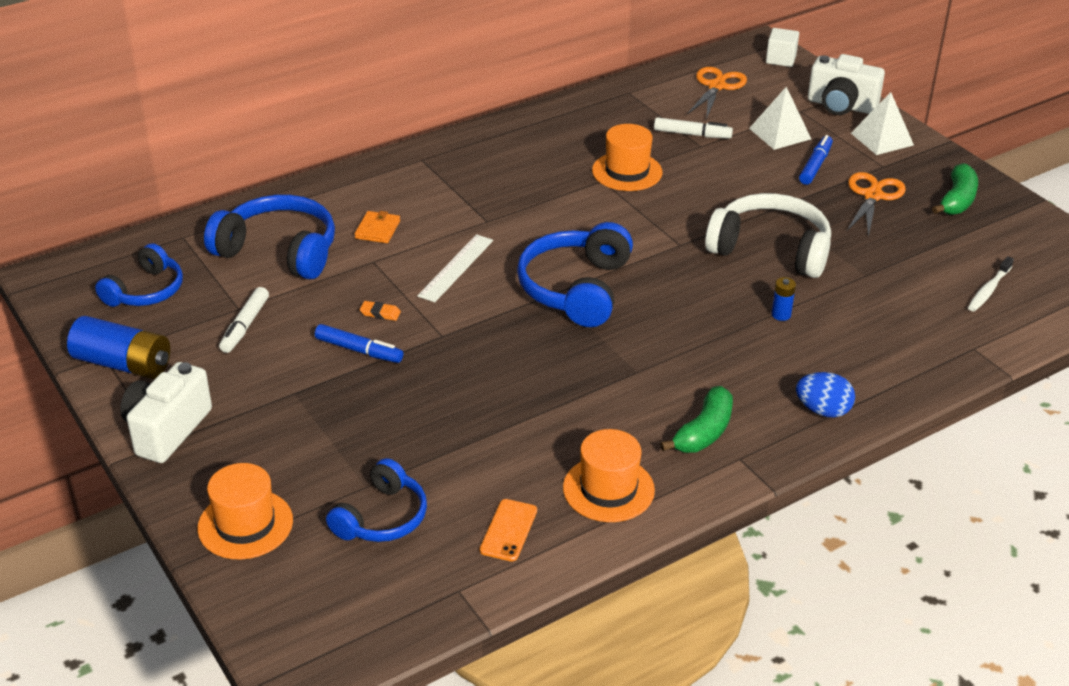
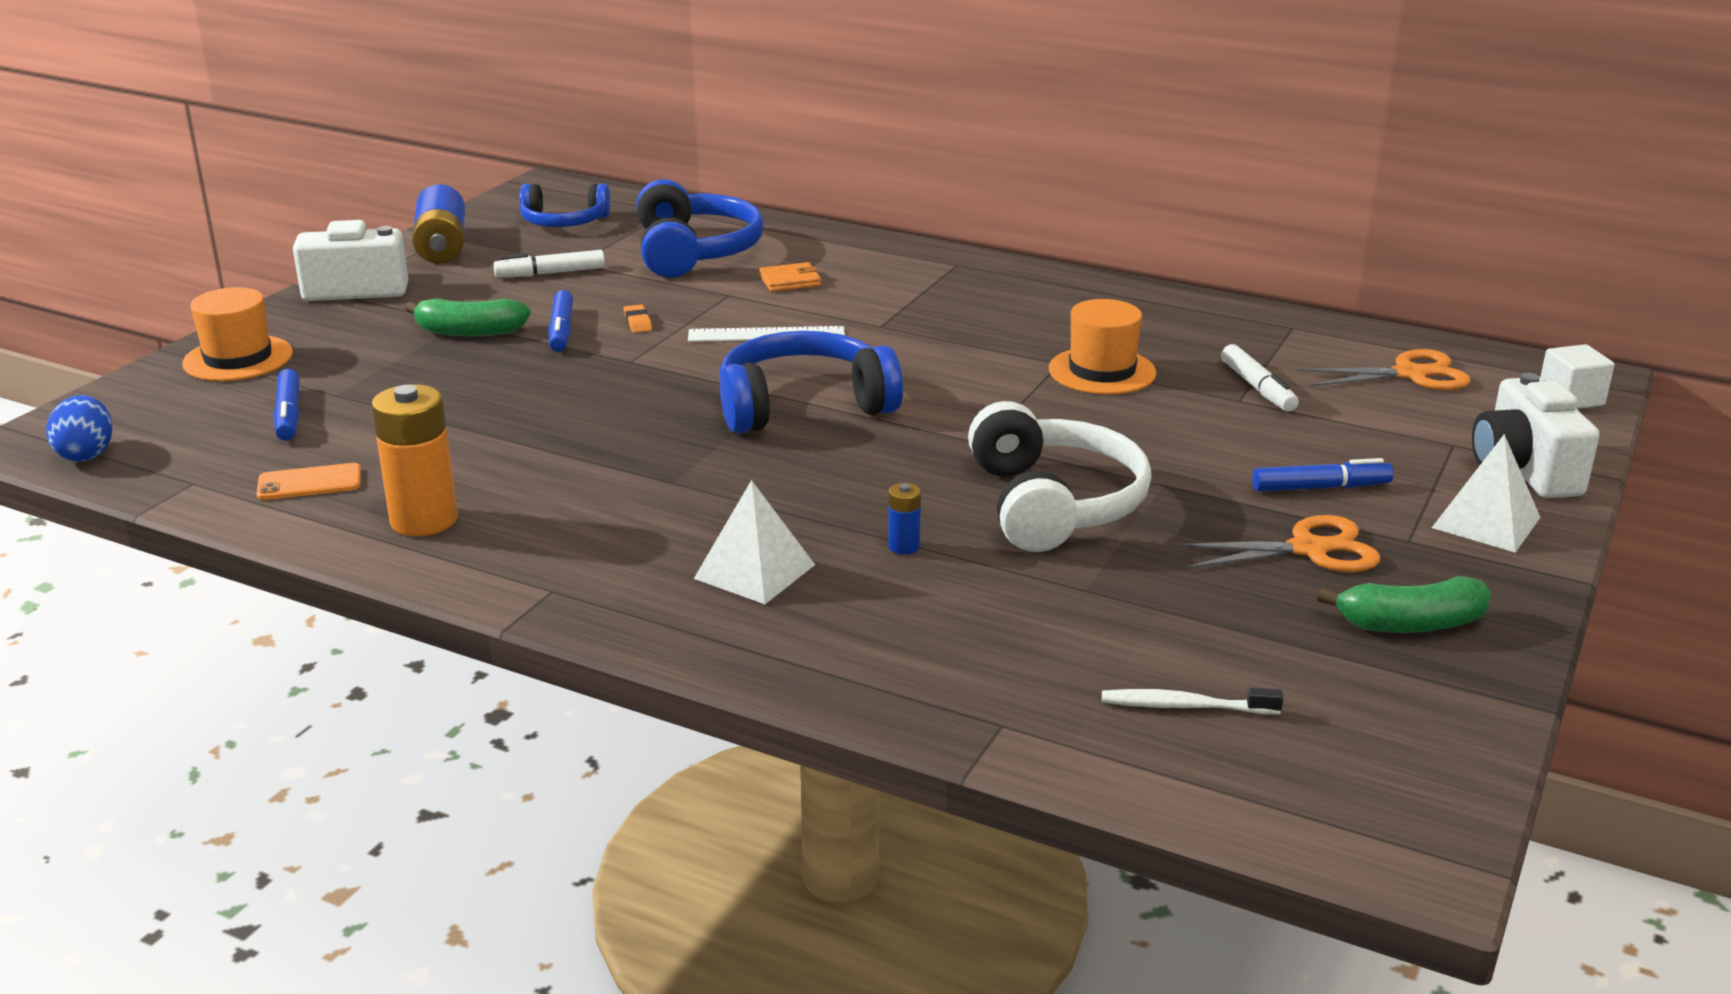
camera: 60 degrees right, 10 degrees down
blue headphones [326,458,427,542] -> blue marker [273,369,300,441]
orange hat [563,429,655,522] -> orange battery [371,384,458,536]
green banana [660,386,733,453] -> green banana moved to [405,298,531,336]
white pyramid [749,87,811,150] -> white pyramid moved to [694,480,815,604]
blue egg [796,372,855,418] -> blue egg moved to [46,395,113,461]

